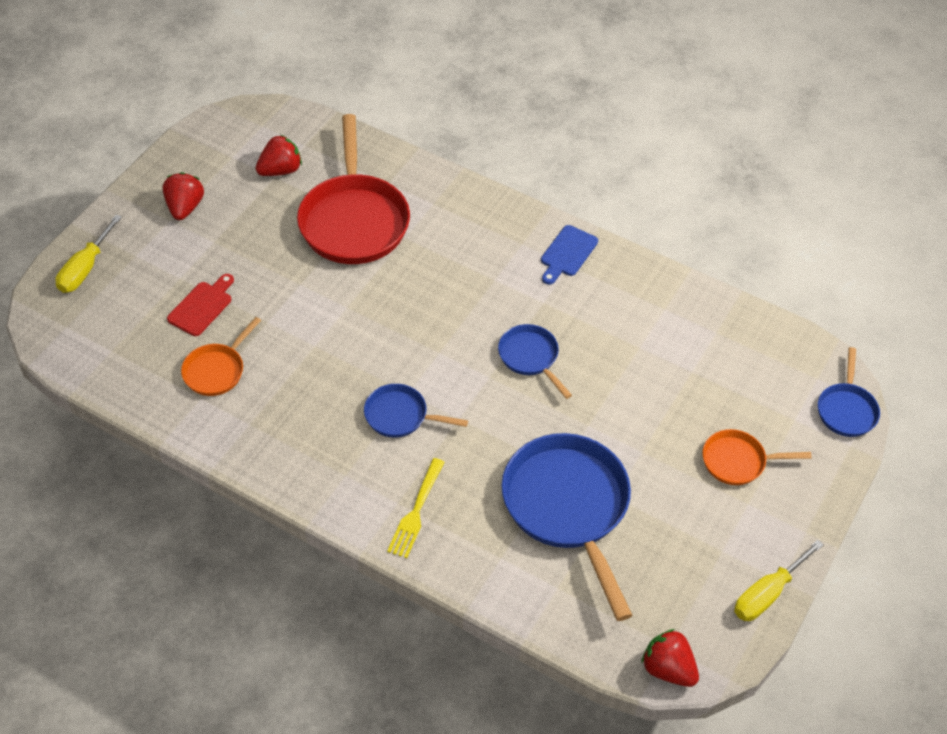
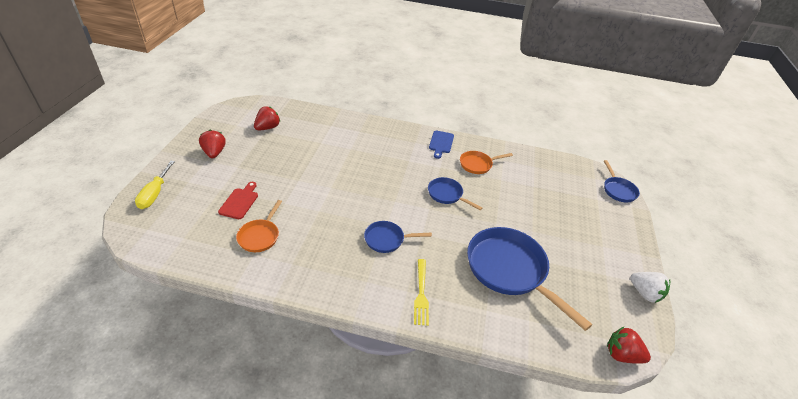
camera: 20 degrees left, 10 degrees down
red pan [297,114,410,264] -> none
orange pan [703,429,812,485] -> orange pan moved to [460,151,513,174]
yellow screwdriver [734,540,824,621] -> white strawberry [630,272,670,303]

